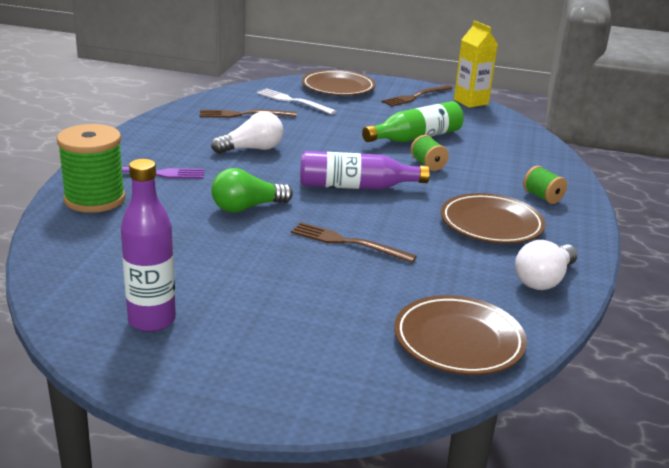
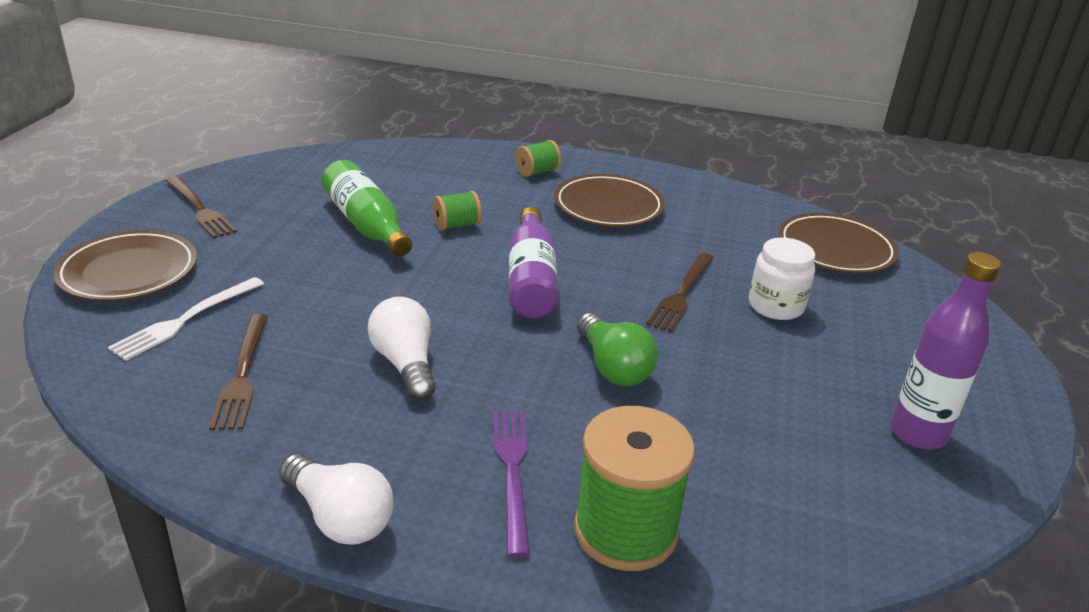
camera: 90 degrees left, 5 degrees up
yellow carton [454,20,498,108] -> none
white light bulb [515,240,577,290] -> white light bulb moved to [279,454,394,545]
none -> white jar [749,237,815,320]

